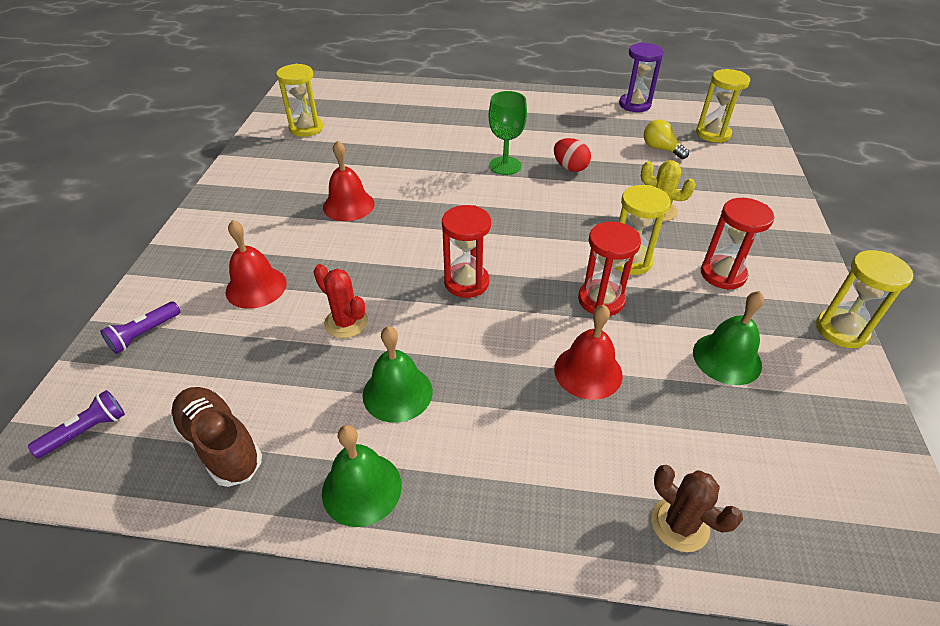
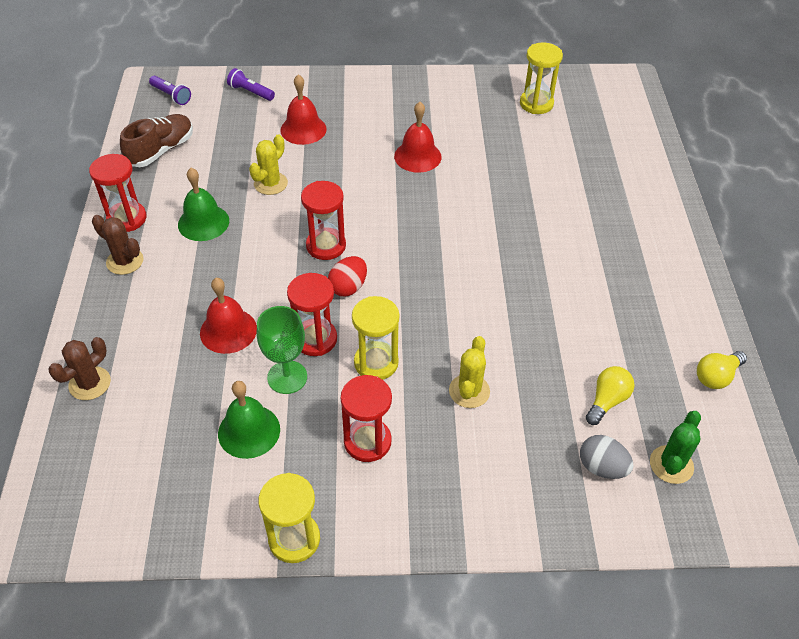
camera: 80 degrees right, 5 degrees up
red cactus [314,264,368,338] -> yellow cactus [249,134,288,195]
green bell [322,425,402,527] -> red hourglass [89,154,147,232]
green goblet [489,91,527,175] -> green goblet moved to [257,306,307,394]
red egg [554,138,591,172] -> red egg moved to [328,256,367,296]
purple hourglass [619,43,664,112] -> yellow light bulb [697,351,747,389]
yellow hourglass [696,69,750,143] -> green cactus [650,411,701,484]
none -> brown cactus [92,215,143,275]
none -> grey egg [580,435,633,479]

